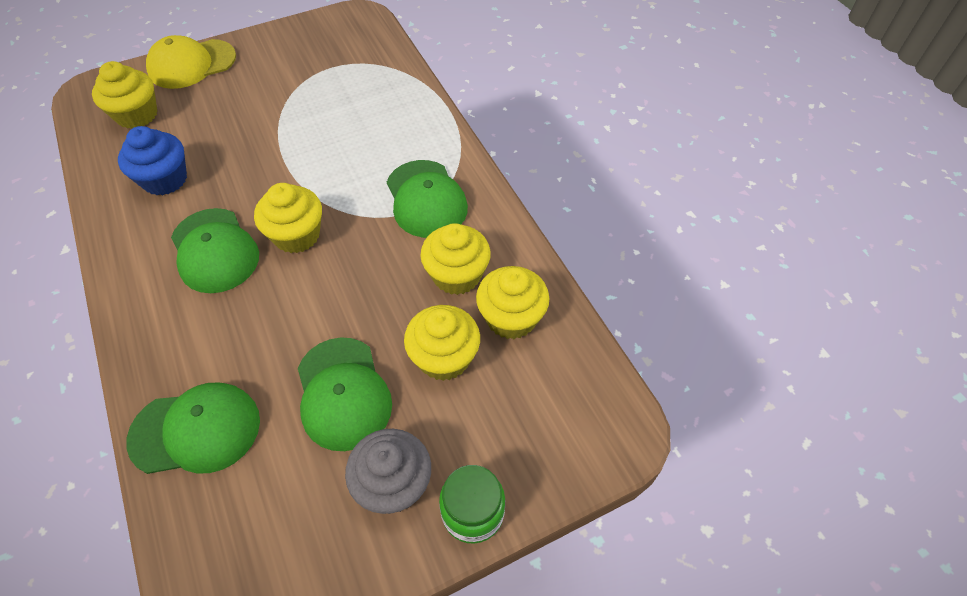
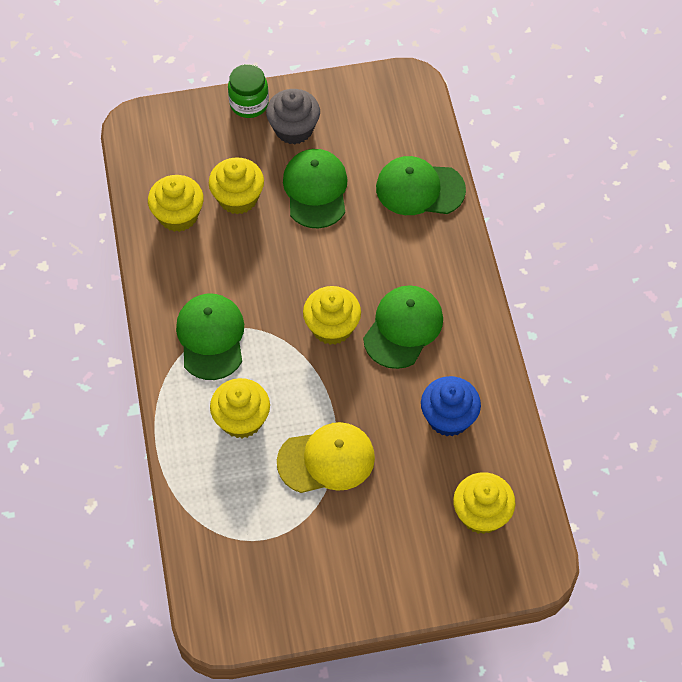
camera: 165 degrees left, 5 degrees up
yellow cap [146,35,236,89] -> yellow cap moved to [277,422,375,493]
green cap [171,208,259,293] -> green cap turned 45 degrees clockwise [363,285,443,369]
yellow cupcake [420,223,491,295] -> yellow cupcake moved to [210,378,270,438]

